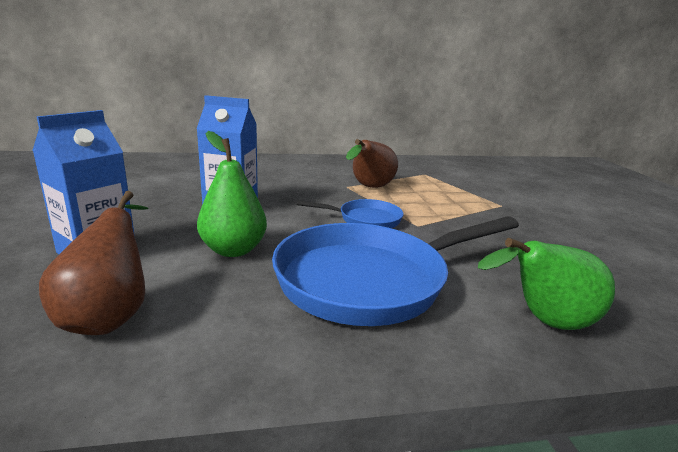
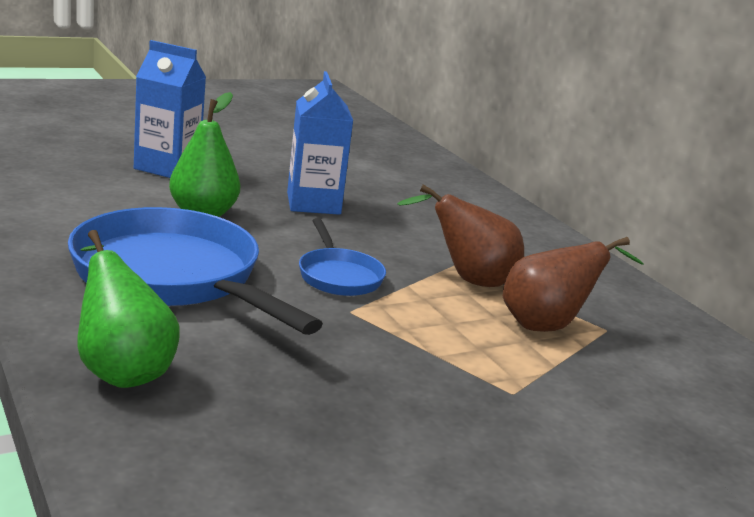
camera: 70 degrees right, 0 degrees up
brown pear [39,191,149,335] -> brown pear moved to [503,237,644,332]

